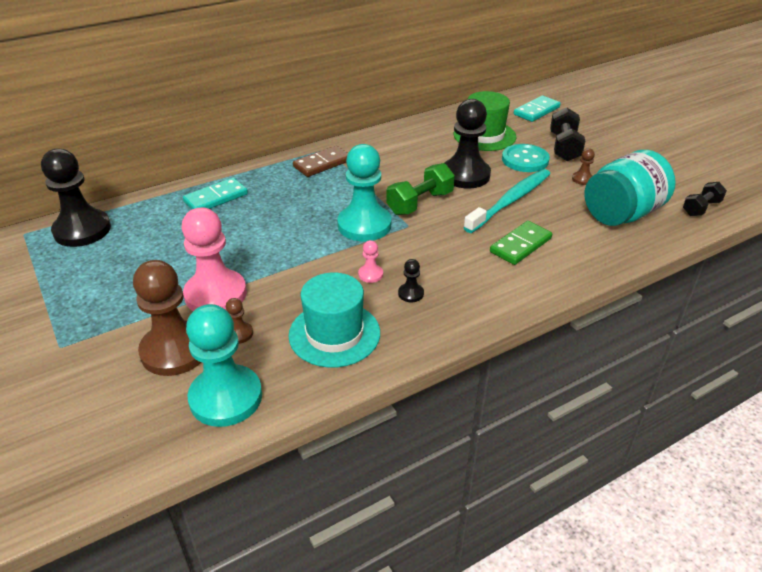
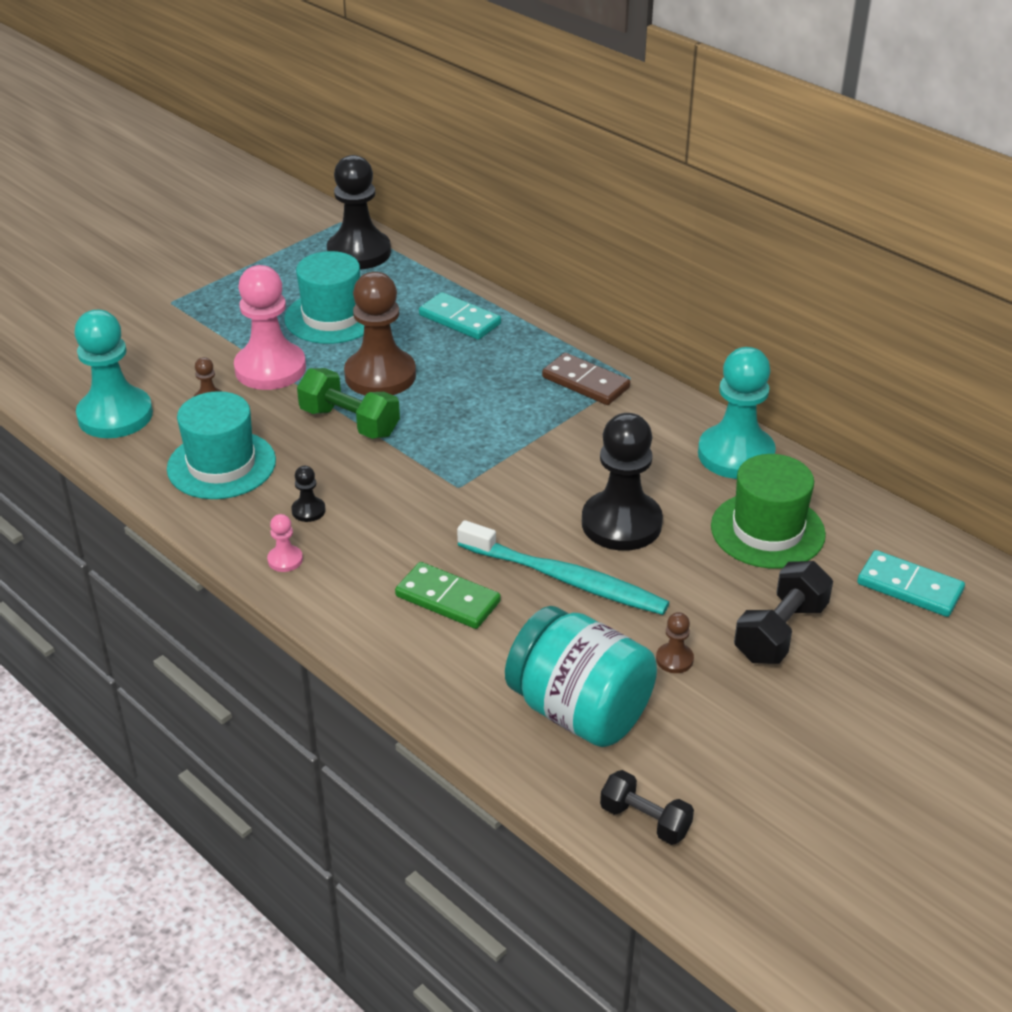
camera: 75 degrees right, 0 degrees up
brown pawn [133,260,201,376] -> brown pawn moved to [344,272,416,395]
turquoise pawn [337,144,391,242] -> turquoise pawn moved to [698,347,776,479]
pink pawn [358,240,383,283] -> pink pawn moved to [267,514,303,572]
green dumbbell [386,163,455,215] -> green dumbbell moved to [297,368,400,439]
turquoise button [502,144,550,172] -> none
black dumbbell [550,108,586,161] -> black dumbbell turned 45 degrees counterclockwise [734,561,833,664]
none -> turquoise hat [284,251,364,344]

